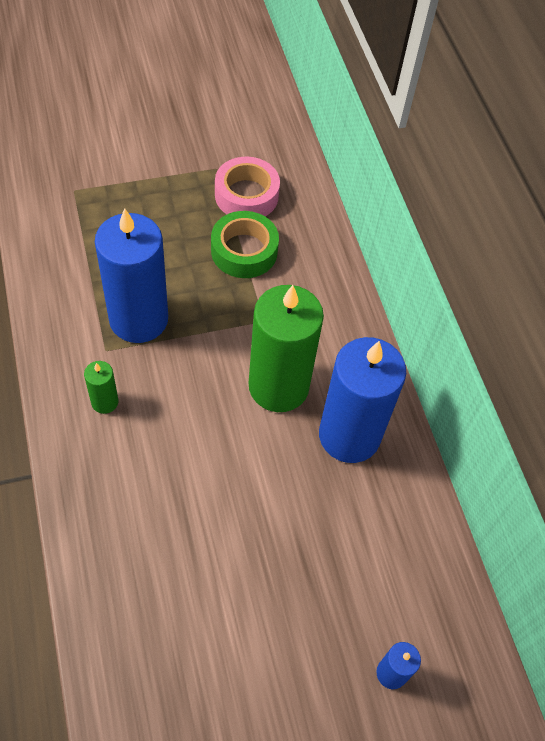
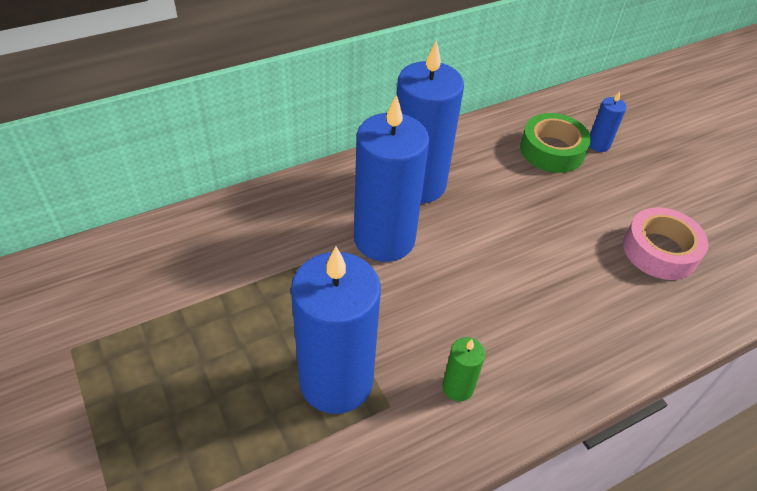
camera: 100 degrees left, 10 degrees down
green tape [211,211,279,278] -> green tape moved to [520,113,591,173]
pink tape [215,157,280,216] -> pink tape moved to [623,207,709,280]
green candle [249,285,324,412] -> blue candle [354,94,429,262]

